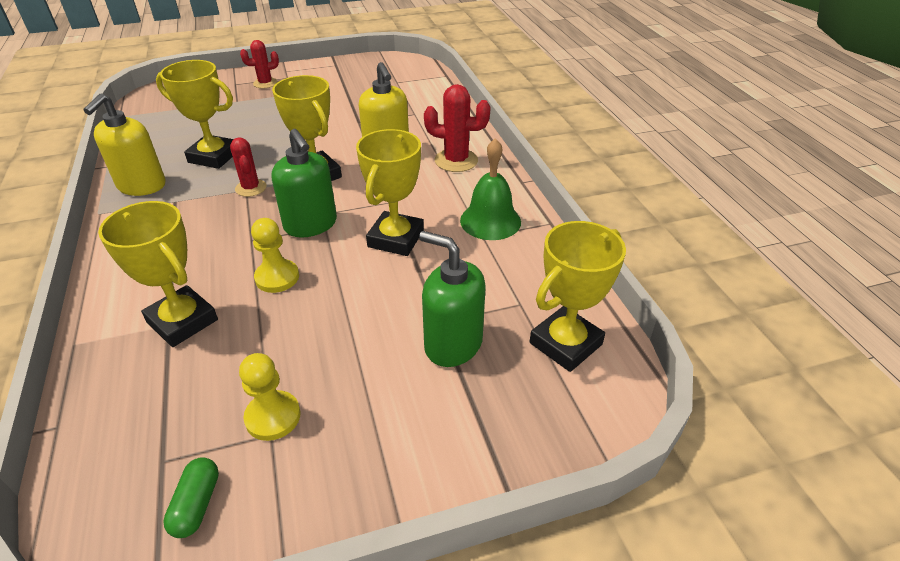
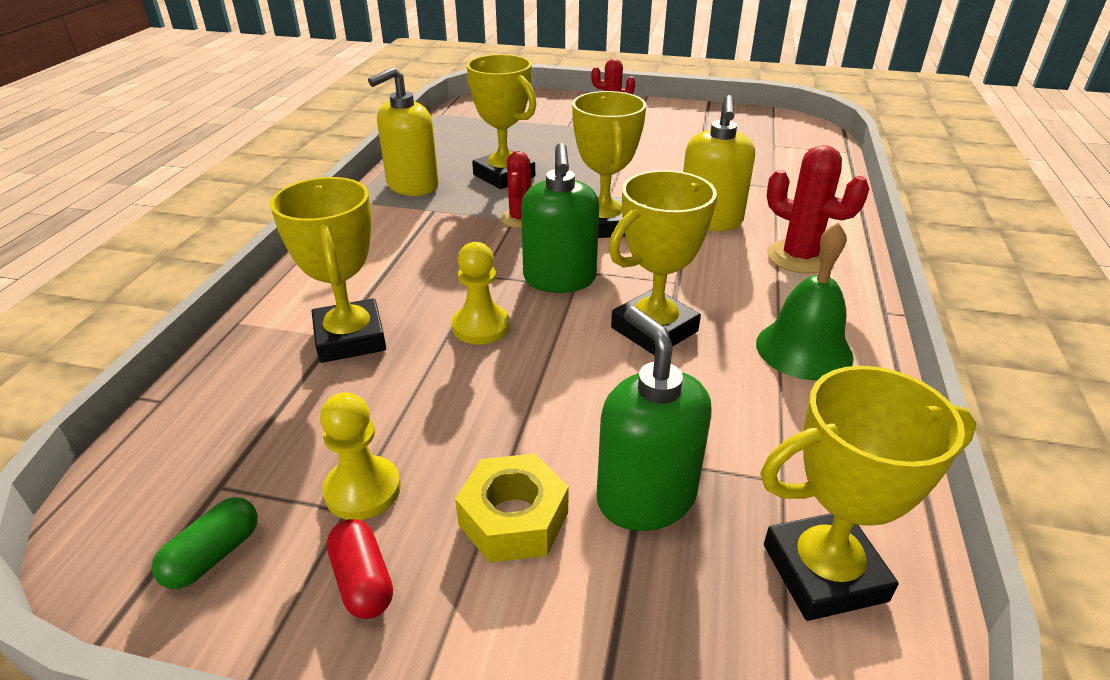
camera: 30 degrees right, 5 degrees down
none -> red capsule [327,519,393,619]
none -> yellow nut [455,454,569,563]

